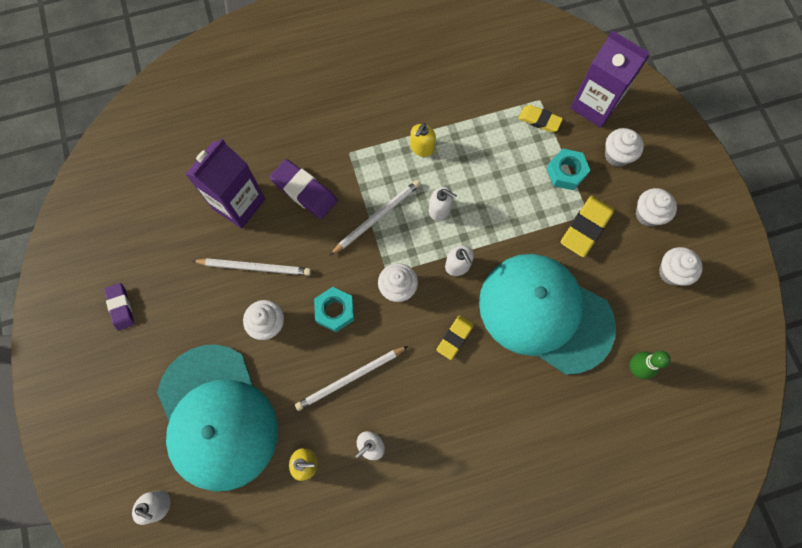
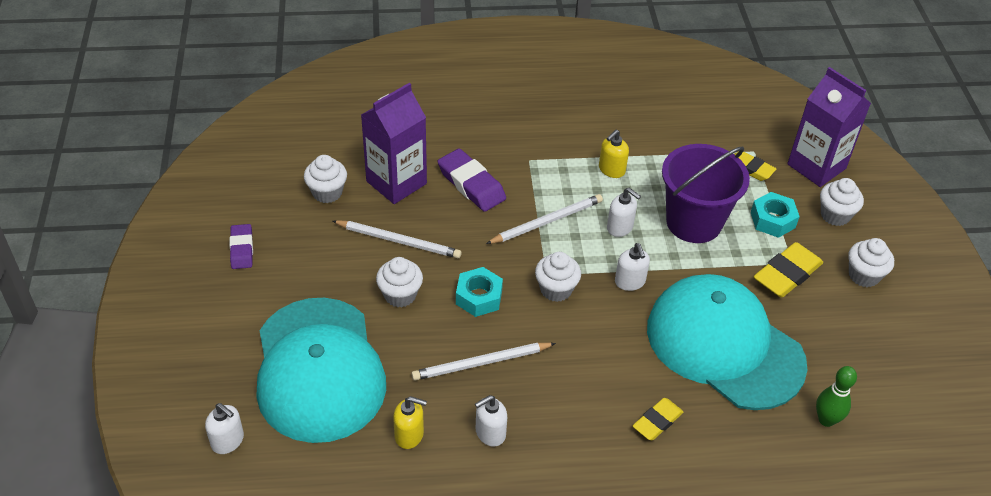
camera: 10 degrees right, 25 degrees down
yellow eraser [436,315,474,360] -> yellow eraser moved to [633,398,683,440]
white cupcake [659,247,703,286] -> white cupcake moved to [304,155,347,203]
none -> purple bucket [662,144,750,243]

